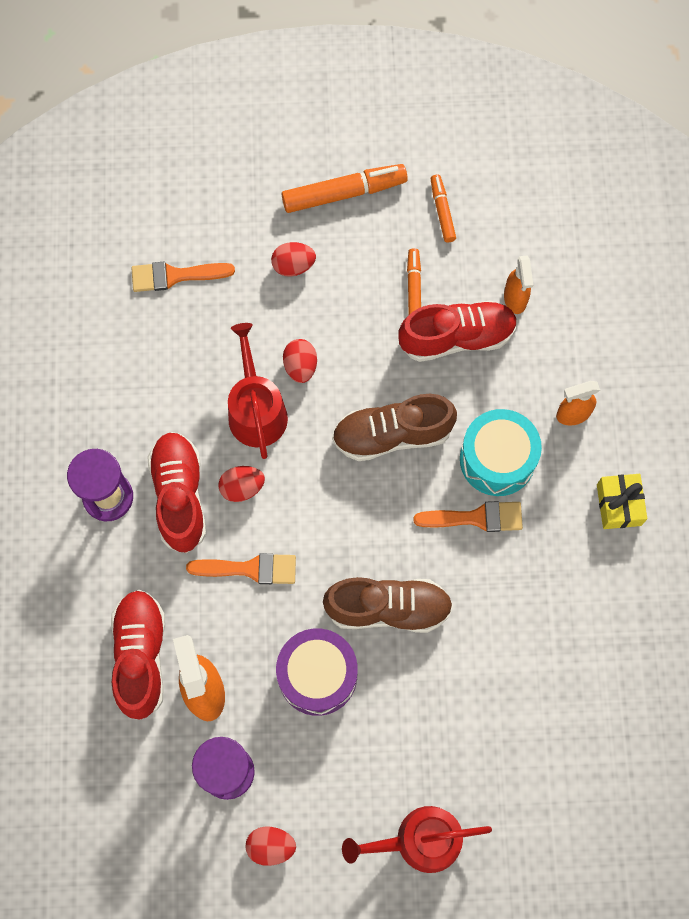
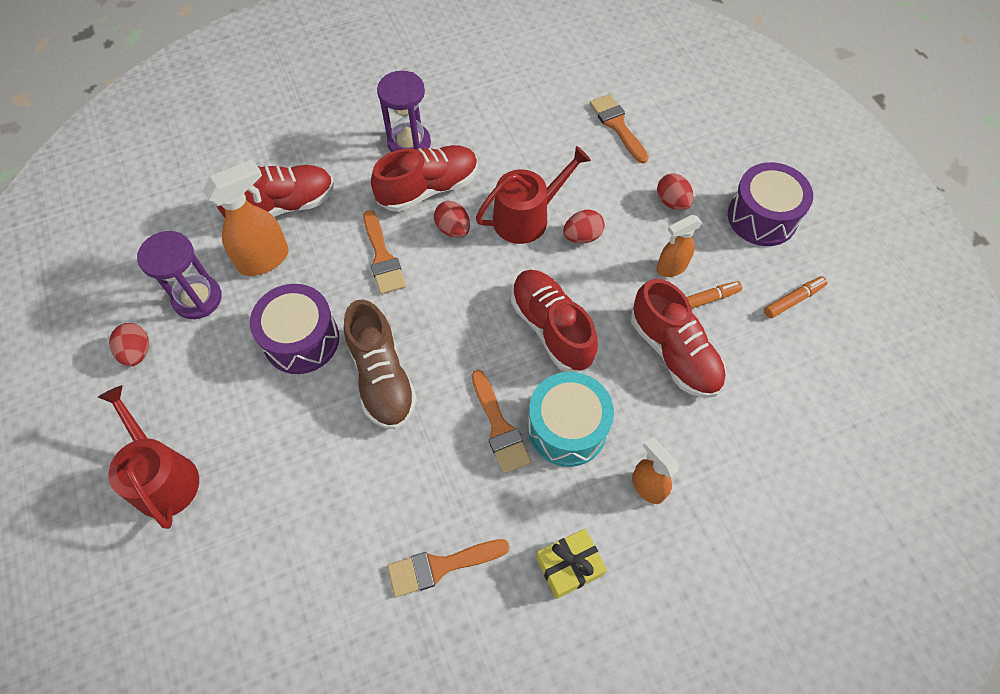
camera: 70 degrees right, 10 degrees down
orange marker [282,164,408,213] -> purple drum [728,162,813,246]
brown shoe [332,394,457,461] -> red shoe [511,270,598,372]
orange spray bottle [504,255,533,314] -> orange spray bottle moved to [656,215,702,277]
none -> orange brush [387,539,510,597]

